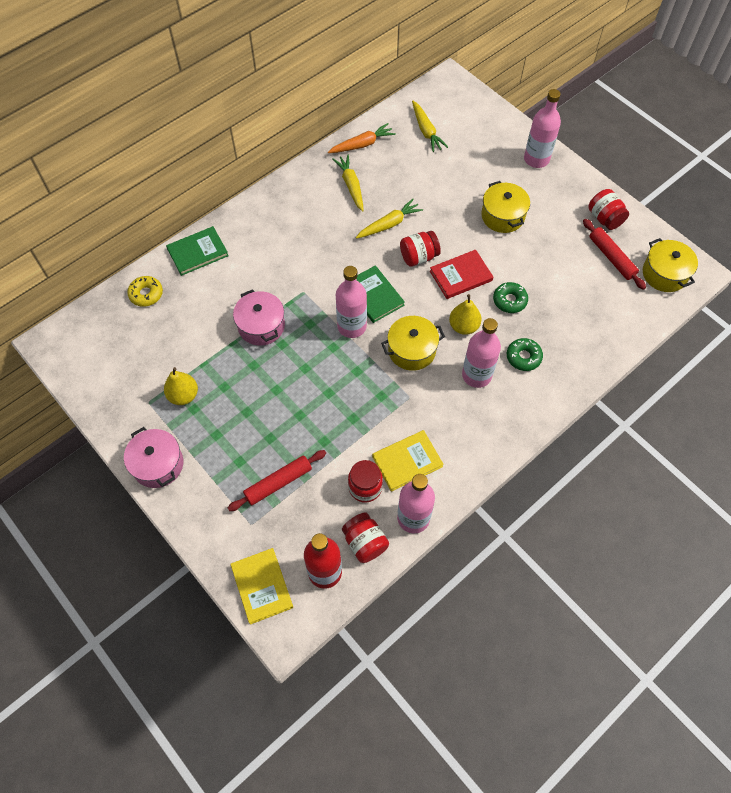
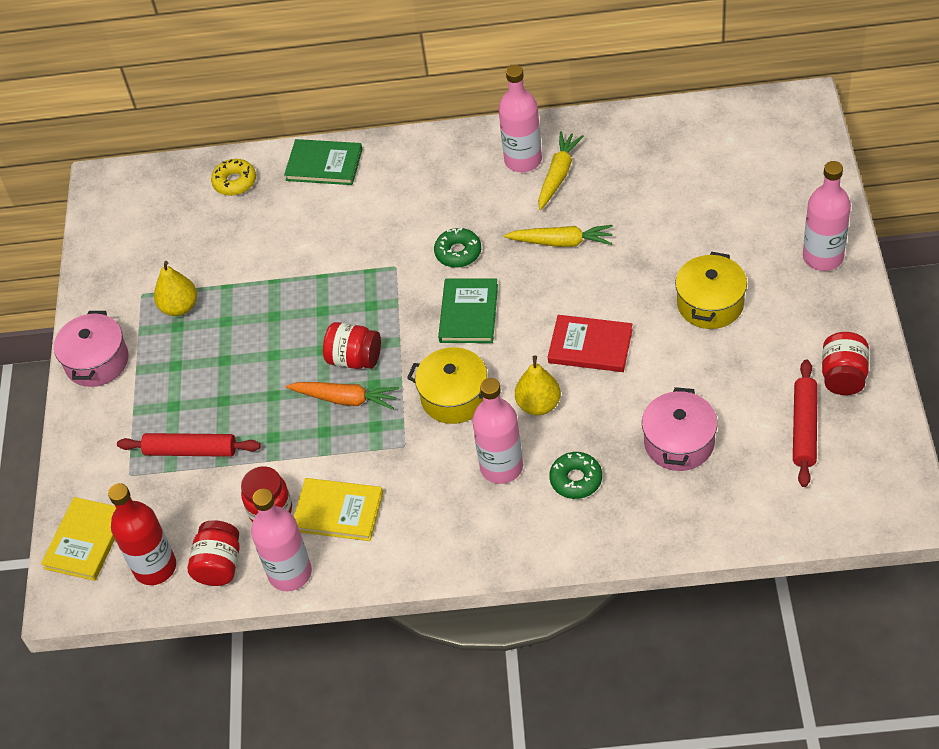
camera: 45 degrees right, 10 degrees down
pink pot [233,289,285,346] -> pink pot moved to [642,387,718,471]
orange carrot [328,123,396,153] -> orange carrot moved to [286,382,399,410]
pink bottle [336,266,367,338] -> pink bottle moved to [499,65,542,172]
red jar [400,231,441,267] -> red jar moved to [323,322,381,369]
yellow carrot [412,101,448,152] -> none
green donut [493,282,528,313] -> green donut moved to [434,228,481,268]
yellow pot [643,238,698,292] -> none

